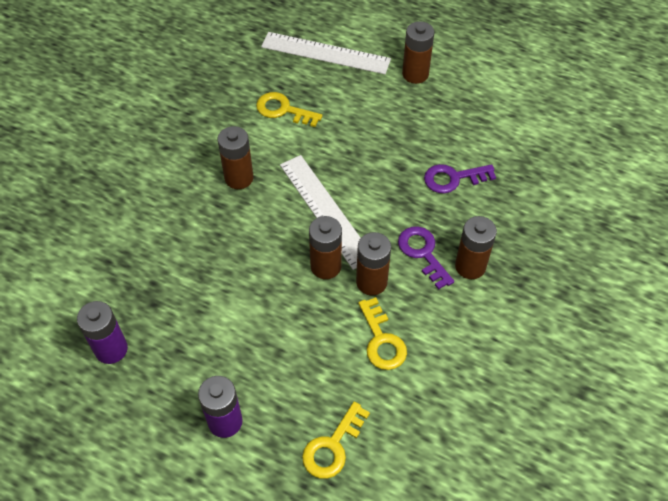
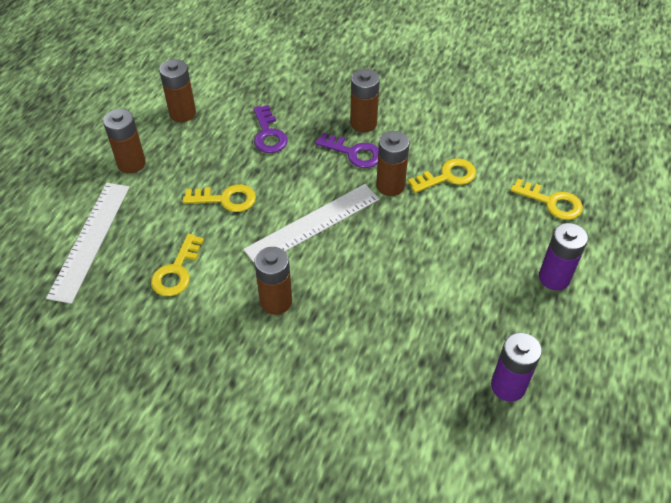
camera: 95 degrees left, 5 degrees down
brown battery [309,216,342,279] -> brown battery moved to [159,59,196,122]
purple key [398,226,454,290] -> purple key turned 120 degrees counterclockwise [315,133,379,168]
none -> yellow key [183,184,256,212]

